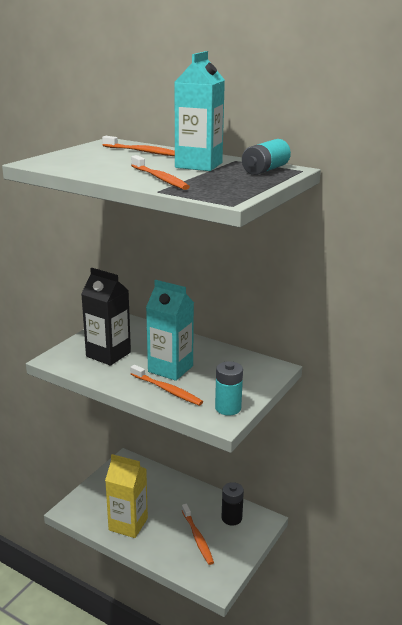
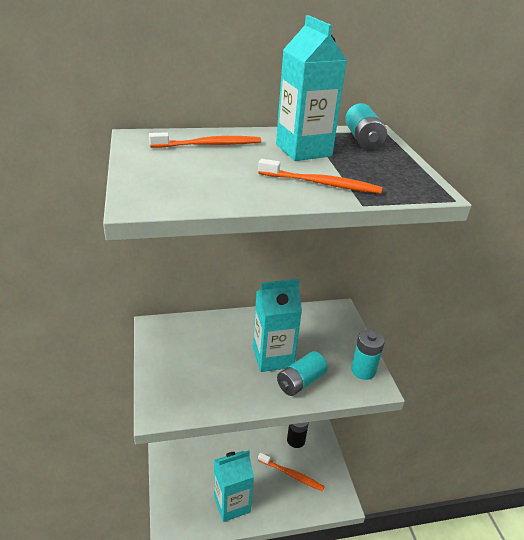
camera: 45 degrees left, 10 degrees up
black carton [81,268,131,366] -> none
yellow carton [105,454,148,538] -> turquoise carton [214,450,254,522]
orange toothbrush [130,365,203,406] -> turquoise battery [277,351,328,396]

